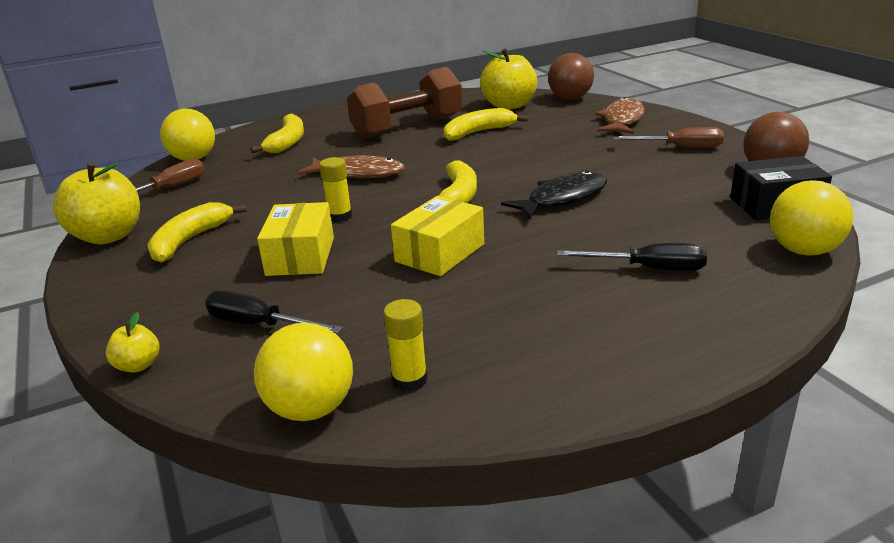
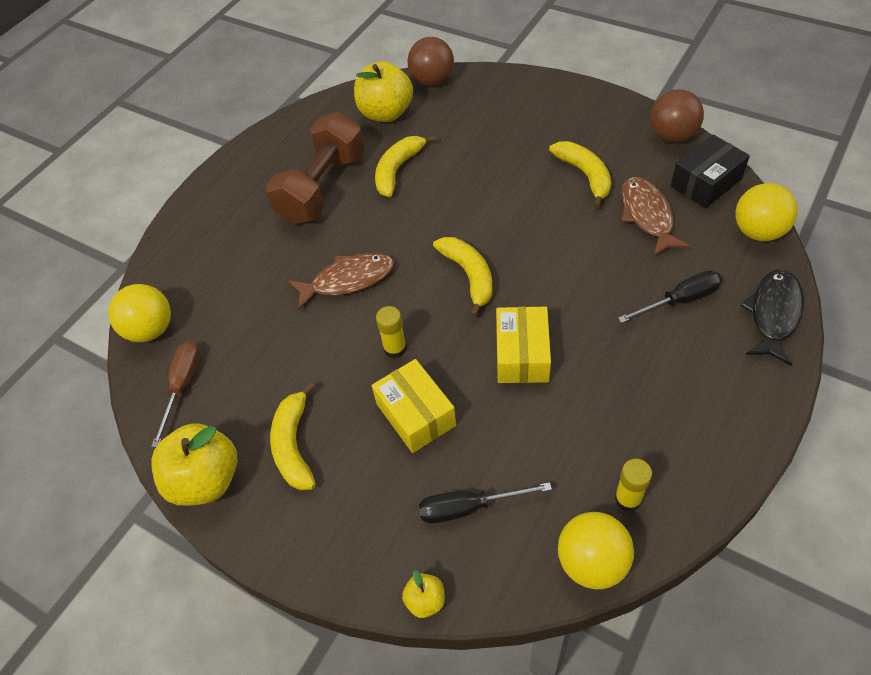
camera: 30 degrees left, 25 degrees up
yellow banana [250,114,304,153] -> yellow banana moved to [549,141,611,208]
black fish [501,171,607,219] -> black fish moved to [741,269,804,366]
brown fish [595,97,645,134] -> brown fish moved to [621,177,691,257]
brown screwdriver [613,127,724,148] -> none

